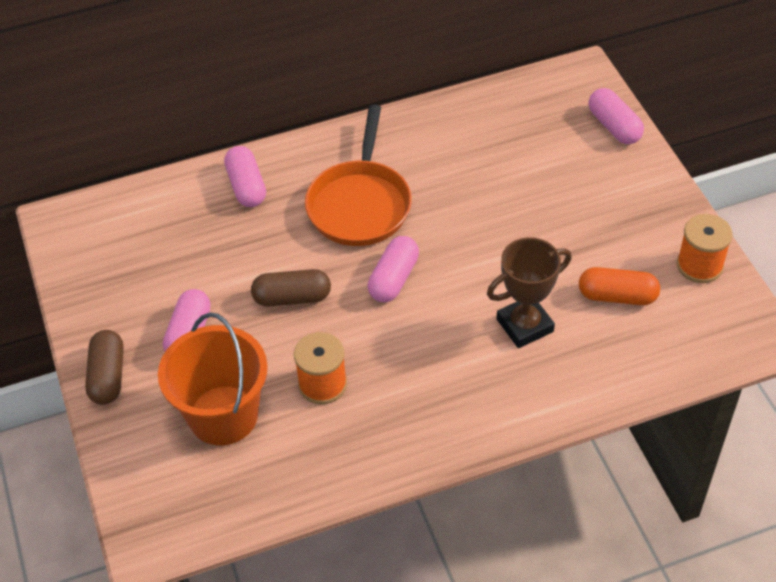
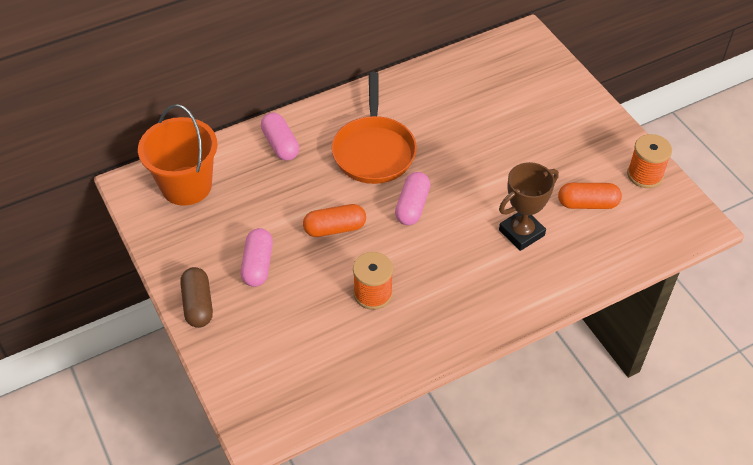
camera: 10 degrees left, 0 degrees up
orange bucket [158,313,268,445] -> orange bucket moved to [138,104,218,206]
brown capsule [251,269,331,306] -> orange capsule [303,204,366,237]
pink capsule [588,88,644,144] -> none

